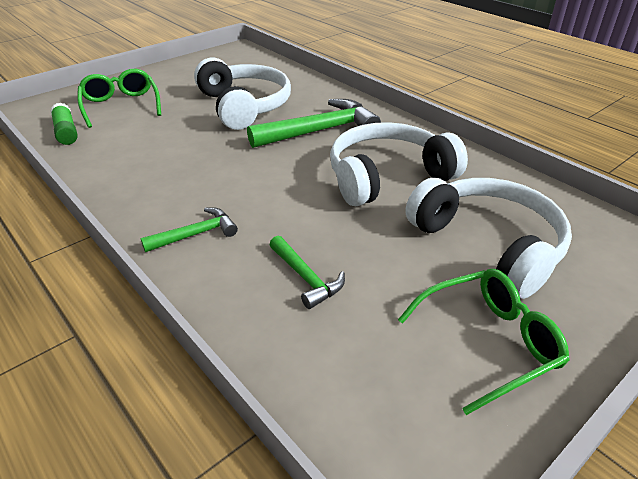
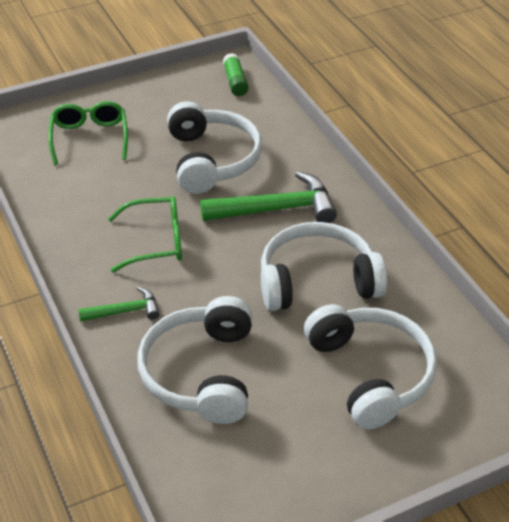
camera: 15 degrees right, 5 degrees up
green glue stick [50,103,78,145] -> green glue stick moved to [223,53,249,96]
green hammer [269,236,345,309] -> white headphones [137,296,252,424]
green glasses [398,269,570,415] -> green glasses moved to [108,196,182,273]

